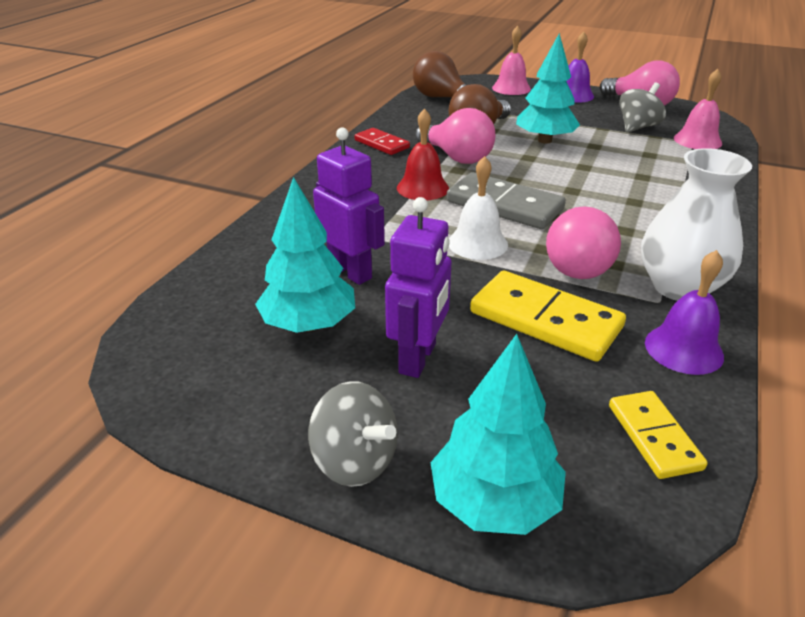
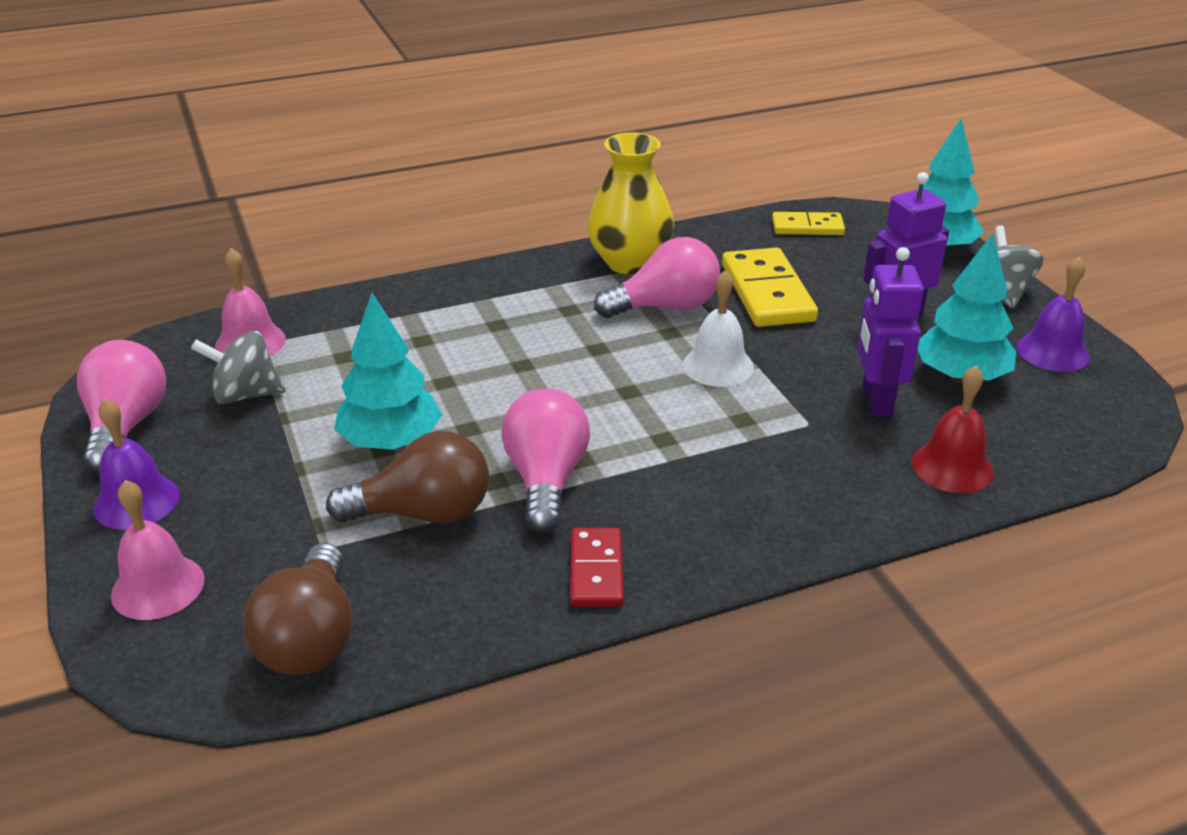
camera: 135 degrees left, 0 degrees up
red bell [397,108,449,200] -> red bell moved to [912,366,994,493]
grey domino [447,172,566,229] -> none
yellow domino [609,391,707,479] -> yellow domino turned 60 degrees clockwise [772,212,845,235]
white vase [641,148,752,301] -> yellow vase [587,132,674,274]
purple bell [645,250,724,375] -> purple bell moved to [1017,257,1090,372]

